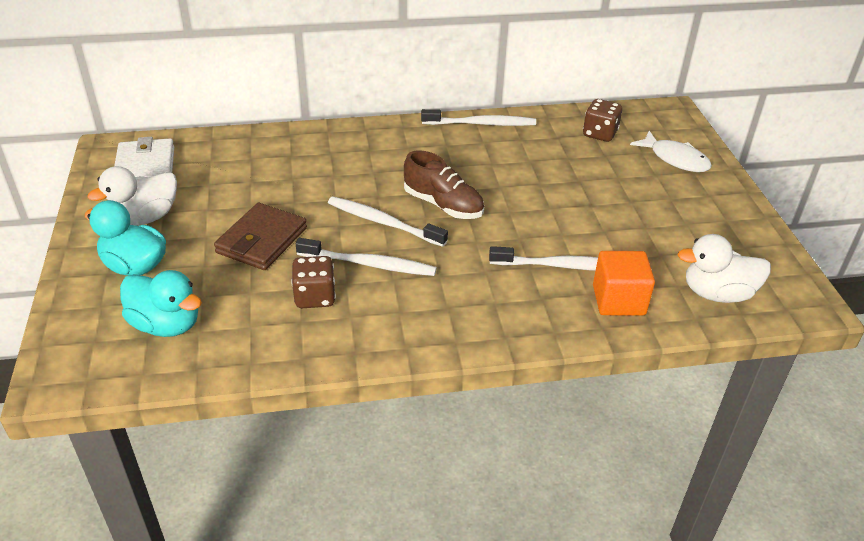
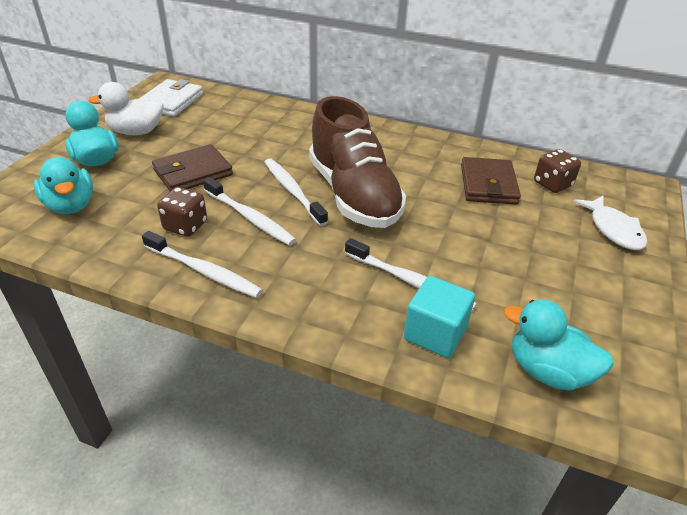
camera: 30 degrees right, 0 degrees up
brown shoe [404,150,484,219] -> brown shoe [309,96,406,228], size x1.75
white toothbrush [421,109,536,126] -> white toothbrush moved to [142,231,263,298]
orange cube [593,251,655,316] -> turquoise cube [404,276,475,358]
white duck [678,234,771,303] -> turquoise duck [504,300,614,391]
none -> brown wallet [461,157,521,205]

